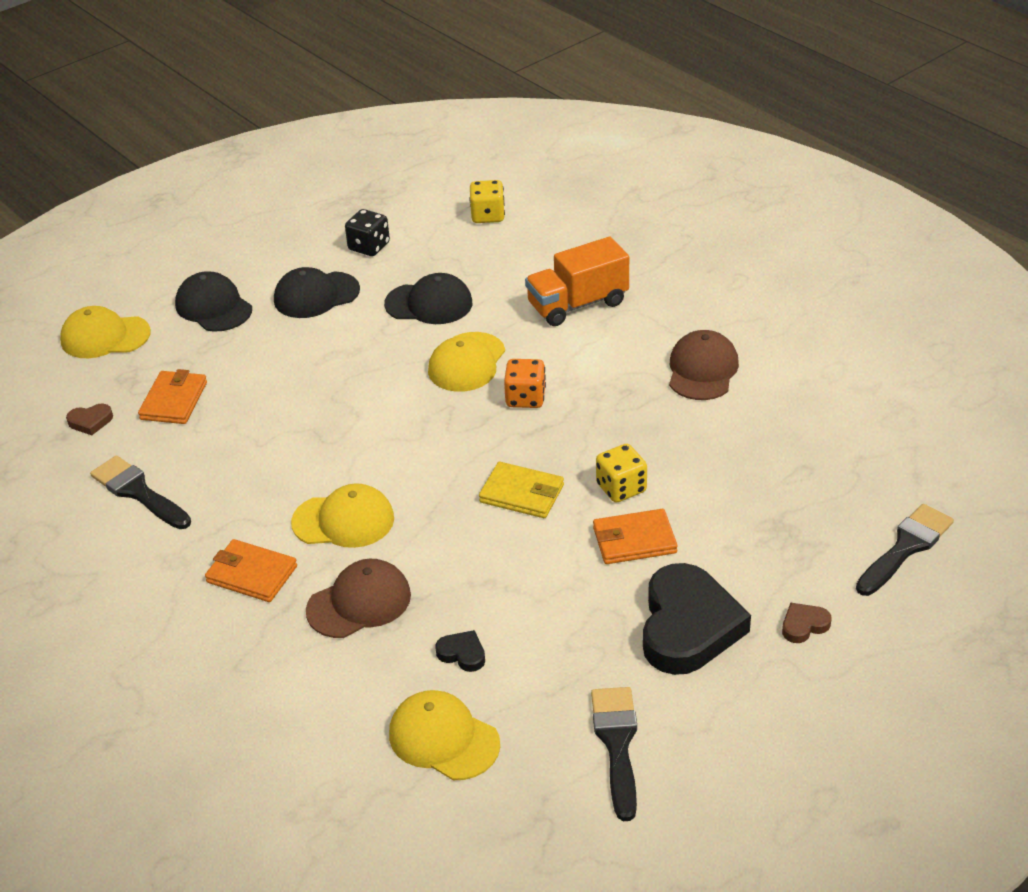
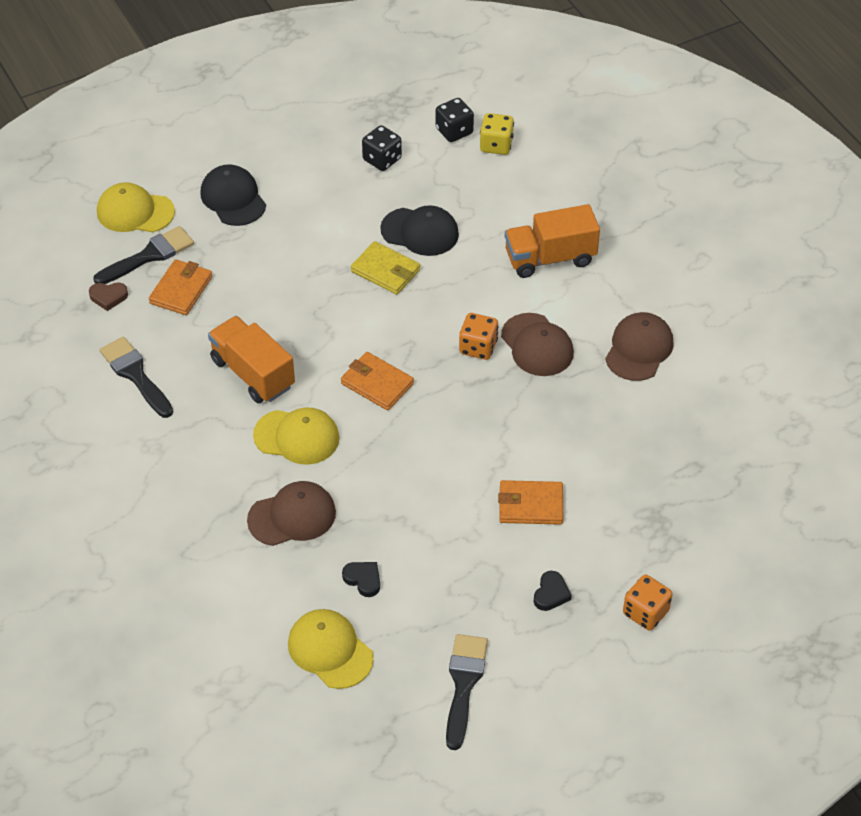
camera: 10 degrees right, 10 degrees up
orange wallet [205,539,297,602] -> orange wallet moved to [341,352,414,410]
black cap [274,267,360,318] -> none
yellow cap [428,332,505,392] -> none
yellow wallet [479,462,564,518] -> yellow wallet moved to [351,241,420,295]
yellow dice [596,444,647,503] -> none
black heart [643,563,751,675] -> black heart [534,571,572,611], size x0.41
brown heart [782,603,832,643] -> orange dice [623,575,673,630]
black brush [856,504,954,596] -> black brush moved to [93,226,194,284]
none -> orange truck [208,316,295,403]
none -> black dice [435,98,474,142]
none -> brown cap [501,313,574,376]

